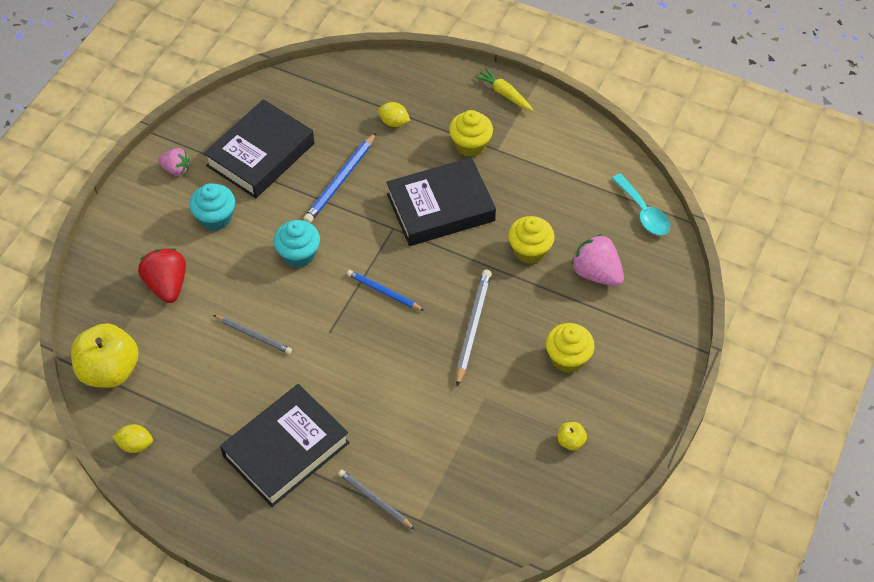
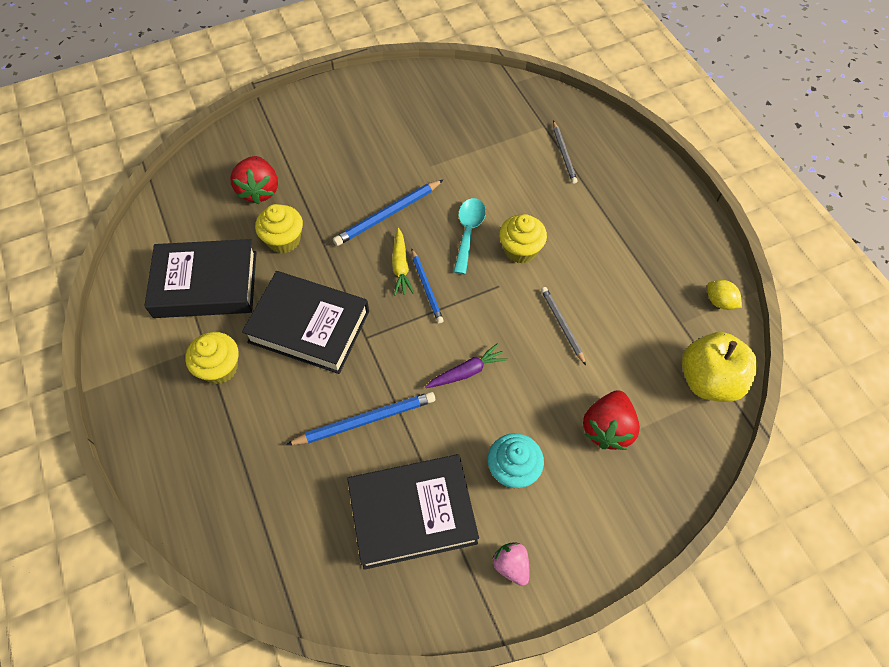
camera: 140 degrees left, 5 degrees up
black book [220,384,350,507] -> black book moved to [145,239,256,318]
turquoise cupcake [274,220,320,268] -> purple carrot [425,343,508,388]
yellow lemon [378,102,410,127] -> none
grey pencil [456,270,492,387] -> blue pencil [333,179,444,246]
yellow carrot [474,67,533,111] -> yellow carrot moved to [392,228,414,296]
yellow cupcake [546,323,595,373] -> yellow cupcake moved to [499,214,547,264]
yellow apple [558,422,587,451] -> none
pink strawberry [571,234,624,286] -> red strawberry [230,156,278,204]
turquoise spoon [611,173,670,235] -> turquoise spoon moved to [454,198,486,274]

